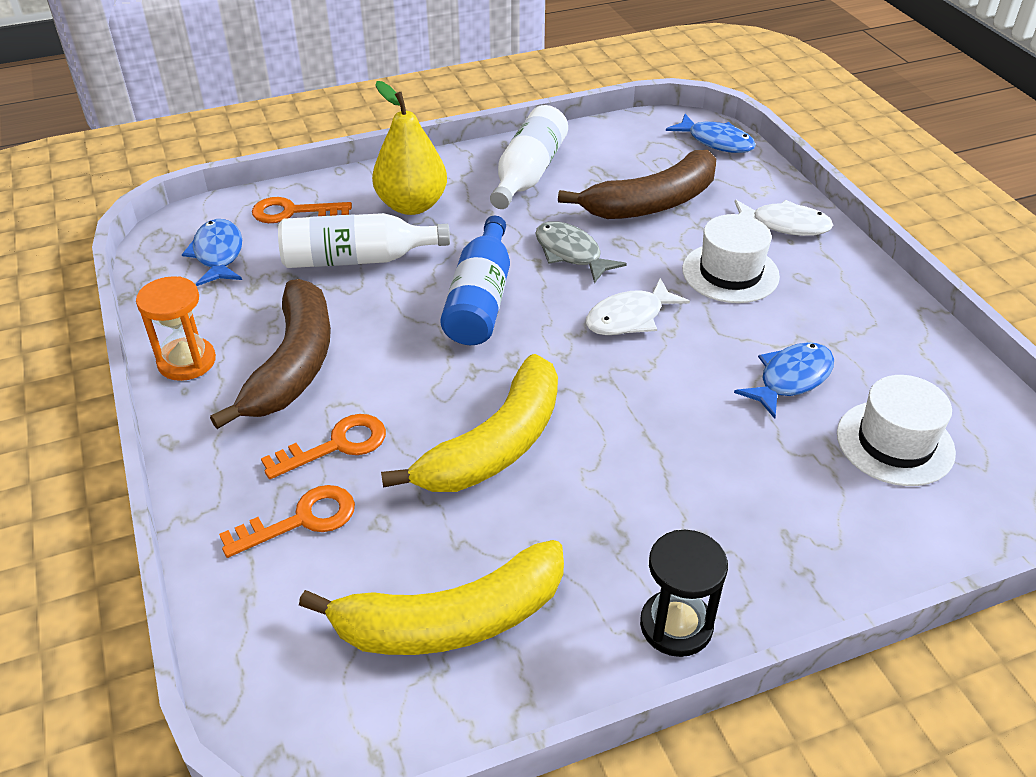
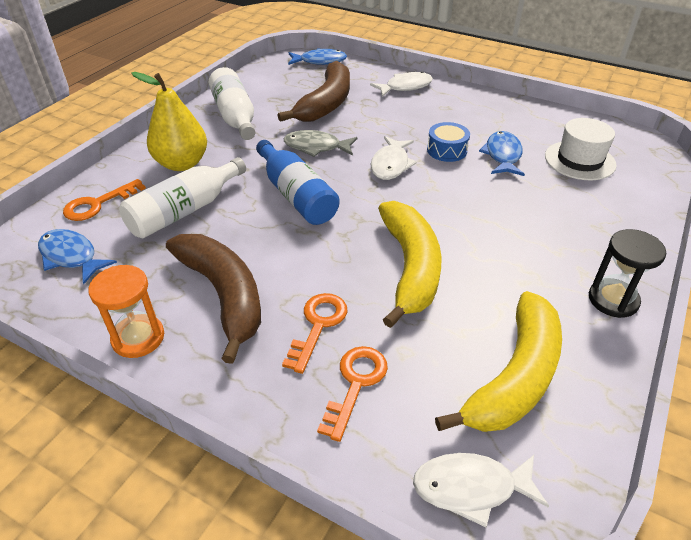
camera: 40 degrees left, 0 degrees up
white hat [682,214,780,303] -> none
none -> white fish [413,453,549,527]
none -> blue drum [427,122,470,162]

